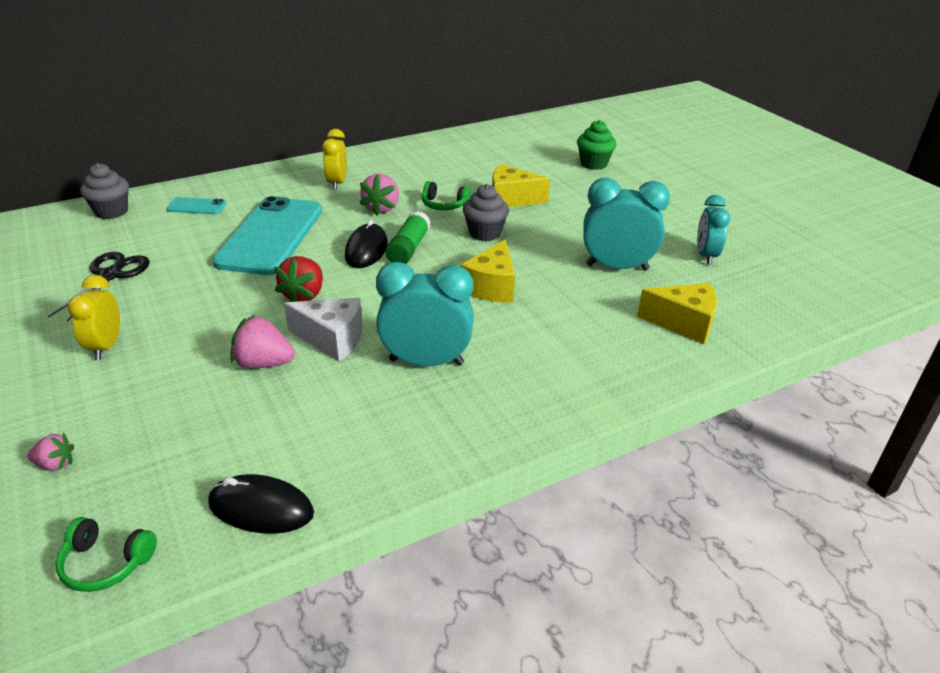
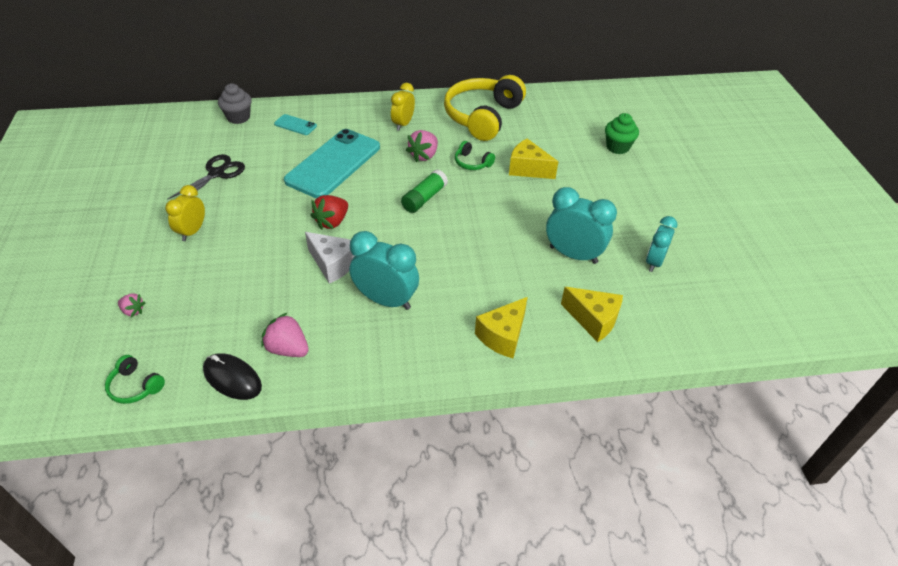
camera: 20 degrees right, 10 degrees up
pink strawberry [230,315,295,369] -> pink strawberry moved to [261,312,309,357]
black mouse [345,220,388,268] -> none
yellow cheese [460,239,515,302] -> yellow cheese moved to [475,297,528,358]
grey cupcake [463,184,509,241] -> none
none -> yellow headphones [444,75,526,141]

